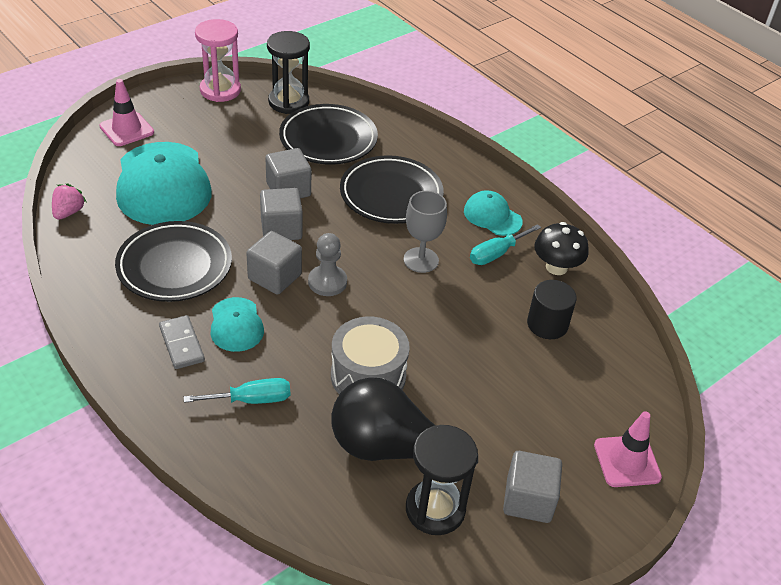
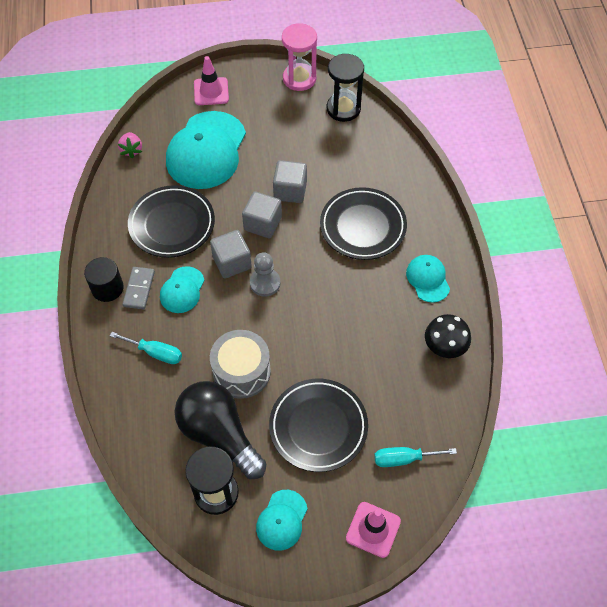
camera: 35 degrees right, 15 degrees up
pink strawberry [52,184,86,220] -> pink strawberry turned 120 degrees clockwise [118,132,142,159]
black plate [279,104,378,165] -> black plate moved to [269,379,368,472]
grey goblet [404,191,447,273] -> none
turquoise screwdriver [470,224,541,265] -> turquoise screwdriver moved to [374,447,457,467]
grey cube [503,451,562,523] -> turquoise cap [256,490,308,551]
black cylinder [527,280,577,339] -> black cylinder moved to [84,257,124,302]

